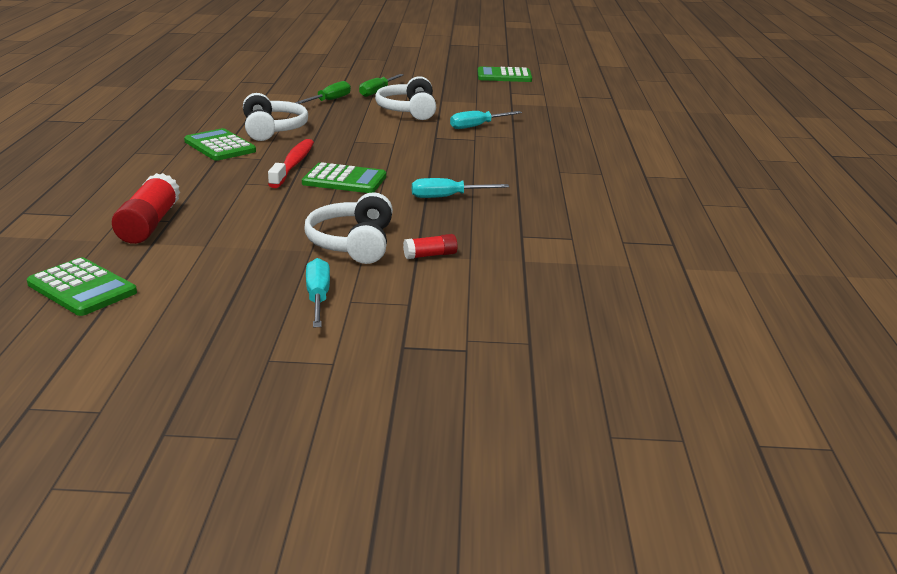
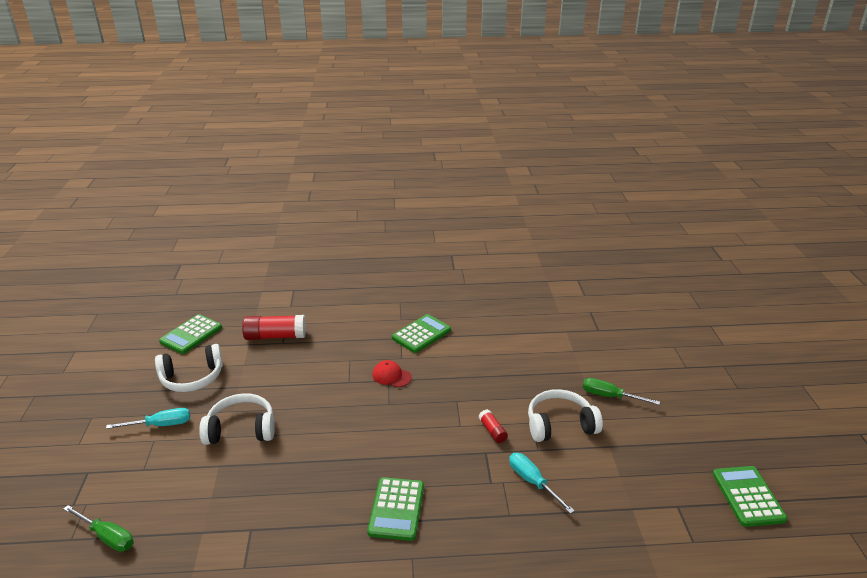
camera: 85 degrees right, 5 degrees up
white headphones [243,93,308,141] -> white headphones moved to [155,344,223,392]
red toothbrush [268,139,314,188] -> red cap [372,360,412,387]
green screwdriver [295,81,351,104] -> green screwdriver moved to [63,505,134,552]
green calculator [302,162,386,193] -> green calculator moved to [367,477,424,541]
red glue stick [403,234,458,259] -> red glue stick moved to [479,409,508,443]
turquoise screwdriver [412,178,509,198] -> none

